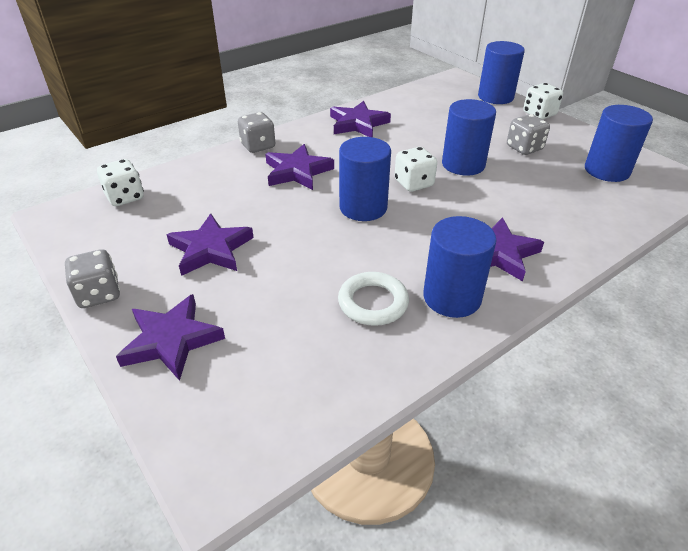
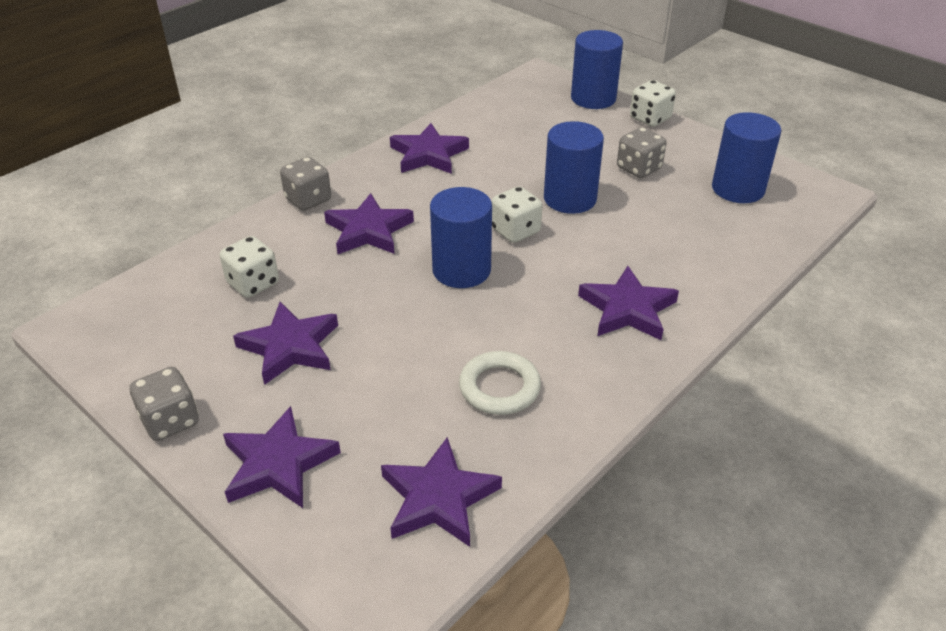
camera: 10 degrees left, 0 degrees up
white dice [97,159,144,206] -> white dice moved to [220,236,279,298]
blue cylinder [423,216,497,318] -> none
none -> purple star [381,437,502,547]

